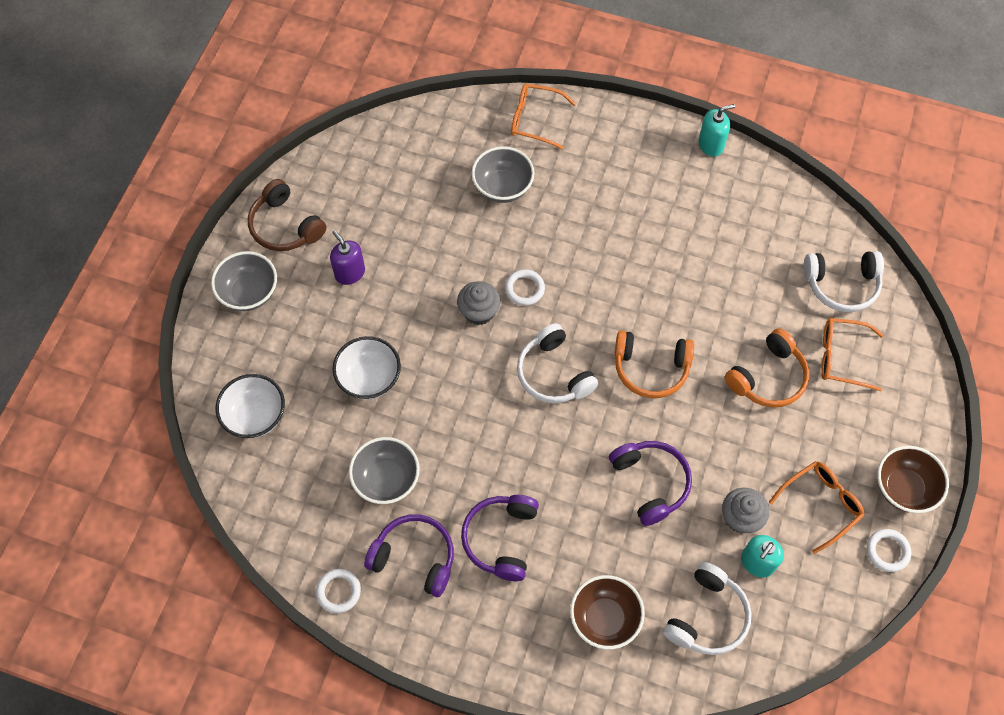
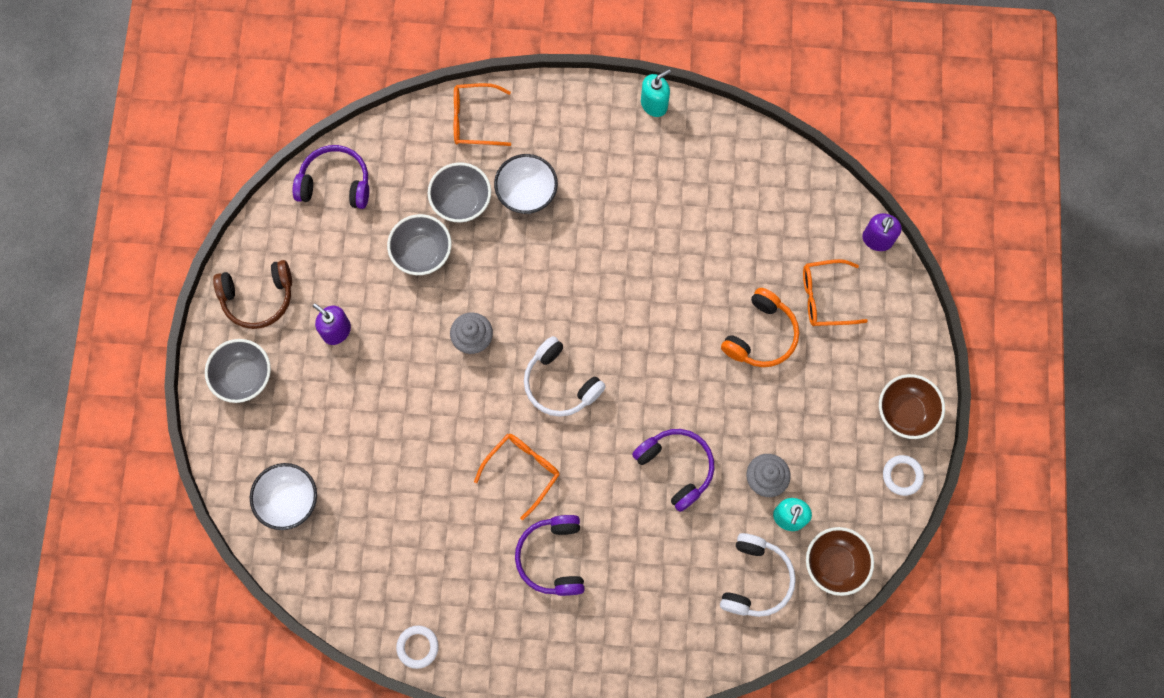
camera: 15 degrees left, 10 degrees up
brown headphones [248,179,326,251] -> brown headphones turned 45 degrees counterclockwise [213,260,292,329]
white bowl [332,336,401,399] -> white bowl moved to [494,154,558,214]
grey bowl [349,437,420,504] -> grey bowl moved to [387,214,451,275]
purple headphones [364,514,454,597] -> purple headphones moved to [293,145,369,209]
white ring [505,269,545,306] -> none
brown bowl [570,575,645,650] -> brown bowl moved to [806,527,874,596]
orange headphones [614,331,694,398] -> none
orange glasses [769,461,865,554] -> orange glasses moved to [474,434,560,520]
white headphones [803,251,884,312] -> none
none -> purple soap dispenser [862,213,902,251]

